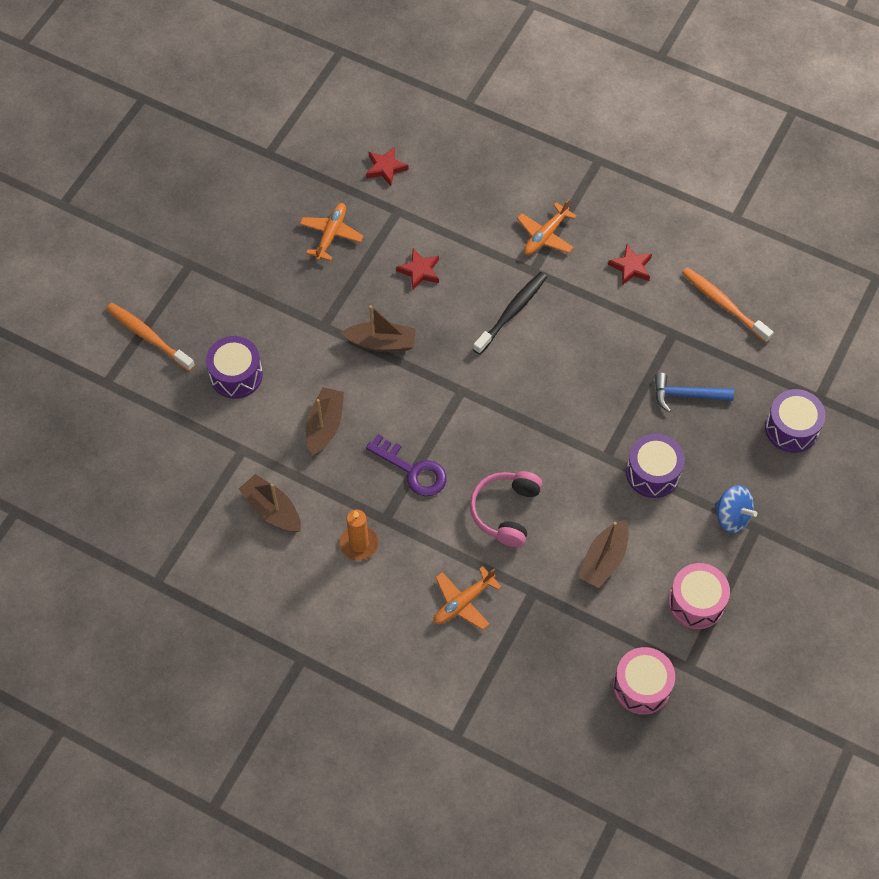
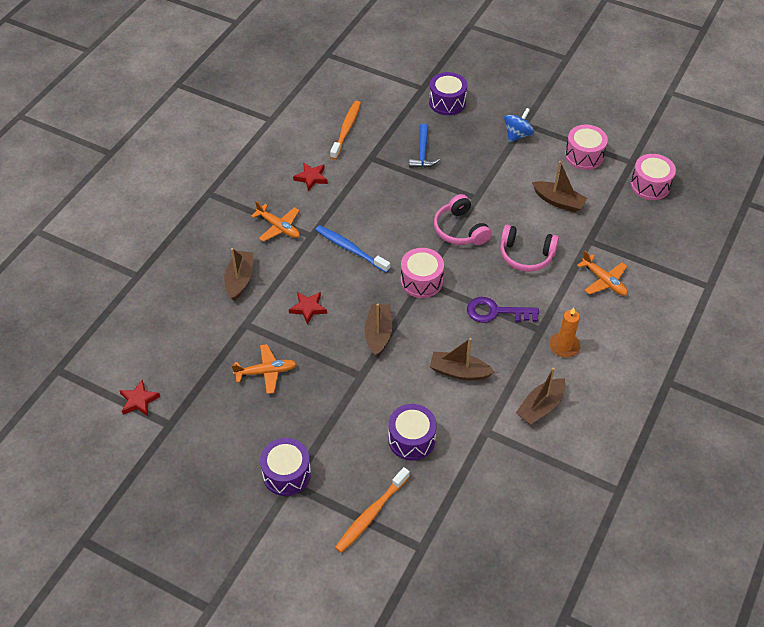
camera: 90 degrees left, 10 degrees down
orange plane [299,203,363,261] -> orange plane turned 150 degrees clockwise [231,344,297,394]
red star [366,147,409,186] -> red star moved to [119,380,160,416]
purple key [366,434,447,496] -> purple key turned 120 degrees counterclockwise [467,297,539,323]
black toothbrush [473,272,547,355] -> blue toothbrush [315,225,390,273]
purple drum [626,434,685,498] -> purple drum moved to [260,438,311,496]
orange toothbrush [682,267,774,342] -> orange toothbrush turned 150 degrees clockwise [330,101,361,160]
none -> brown boat [224,248,253,301]
none -> pink drum [401,248,444,298]
none -> pink headphones [434,194,492,245]

